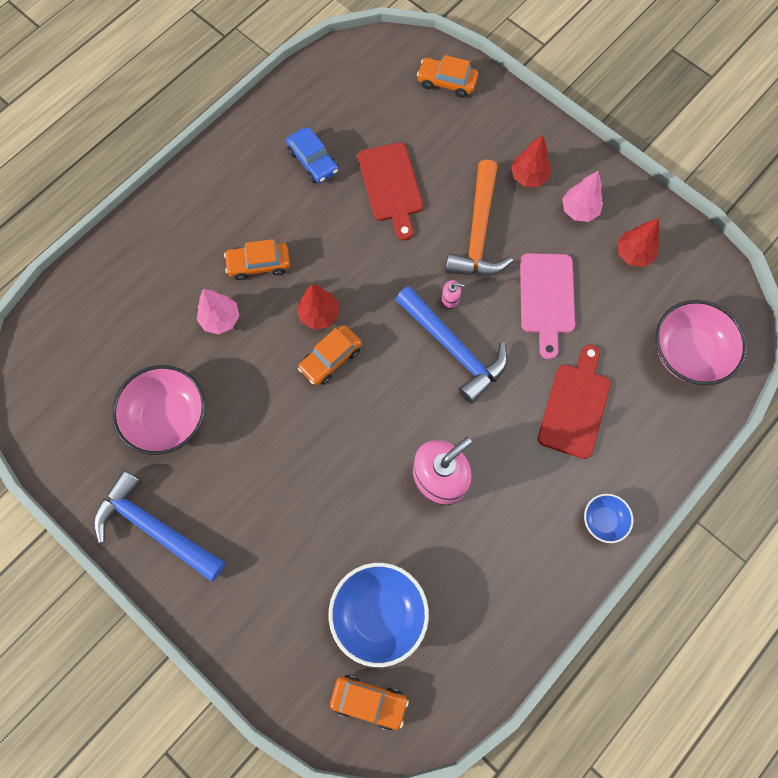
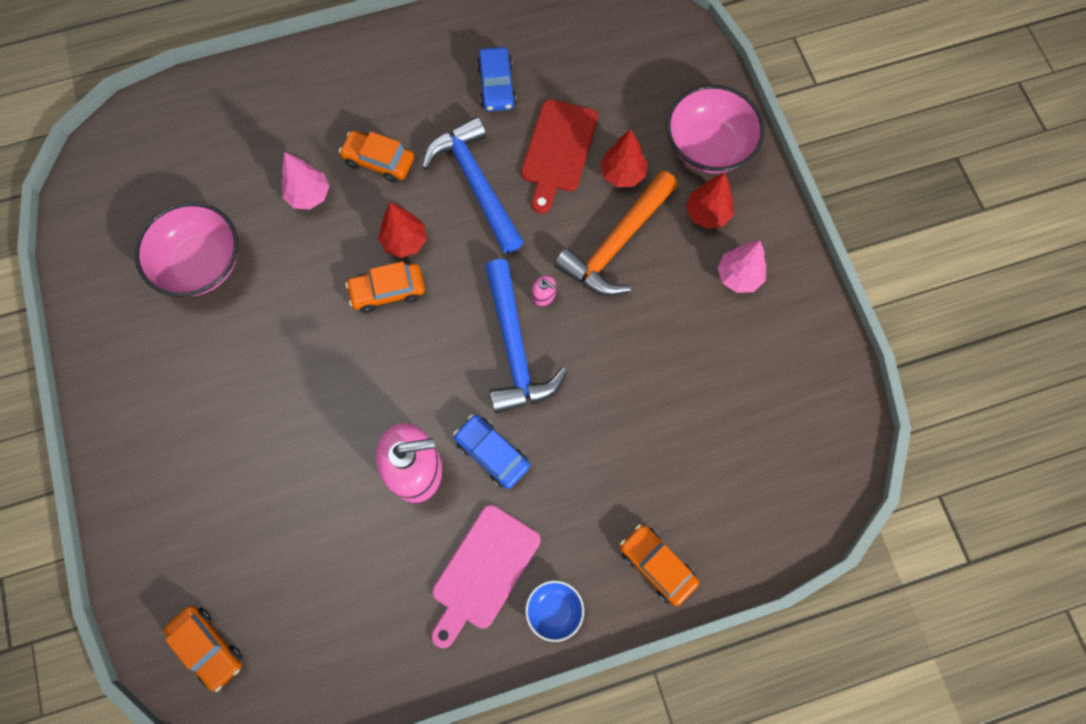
camera: 30 degrees right, 0 degrees up
blue hammer [94,470,225,582] -> blue hammer moved to [422,116,524,254]
blue bowl [329,563,429,667] -> none
orange car [417,55,478,98] -> orange car moved to [620,524,699,606]
pink cutting board [520,253,575,360] -> pink cutting board moved to [431,505,541,648]
red cutting board [538,344,611,459] -> none
red tree [617,218,660,267] -> red tree moved to [600,129,647,187]
pink bowl [656,300,747,385] -> pink bowl moved to [667,85,764,173]
none -> blue car [453,414,530,489]

